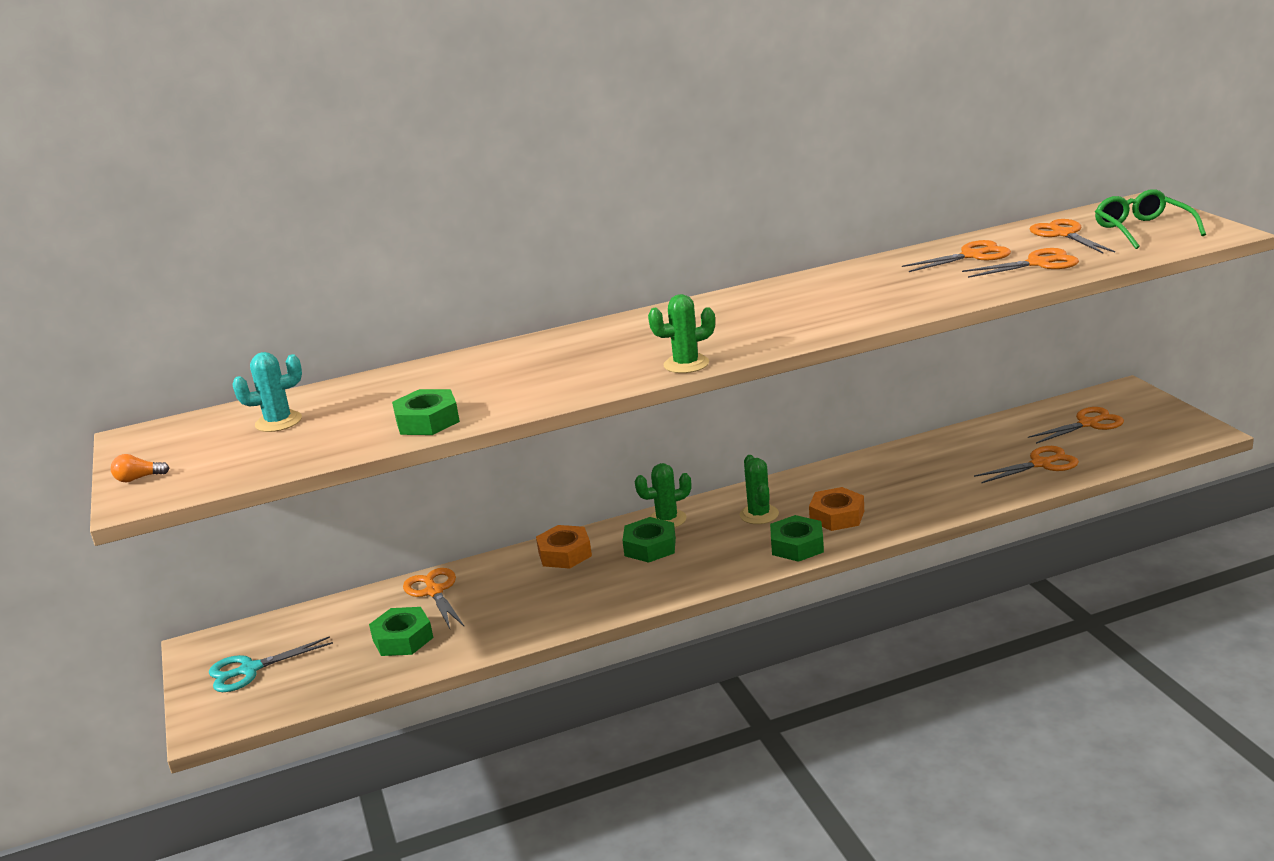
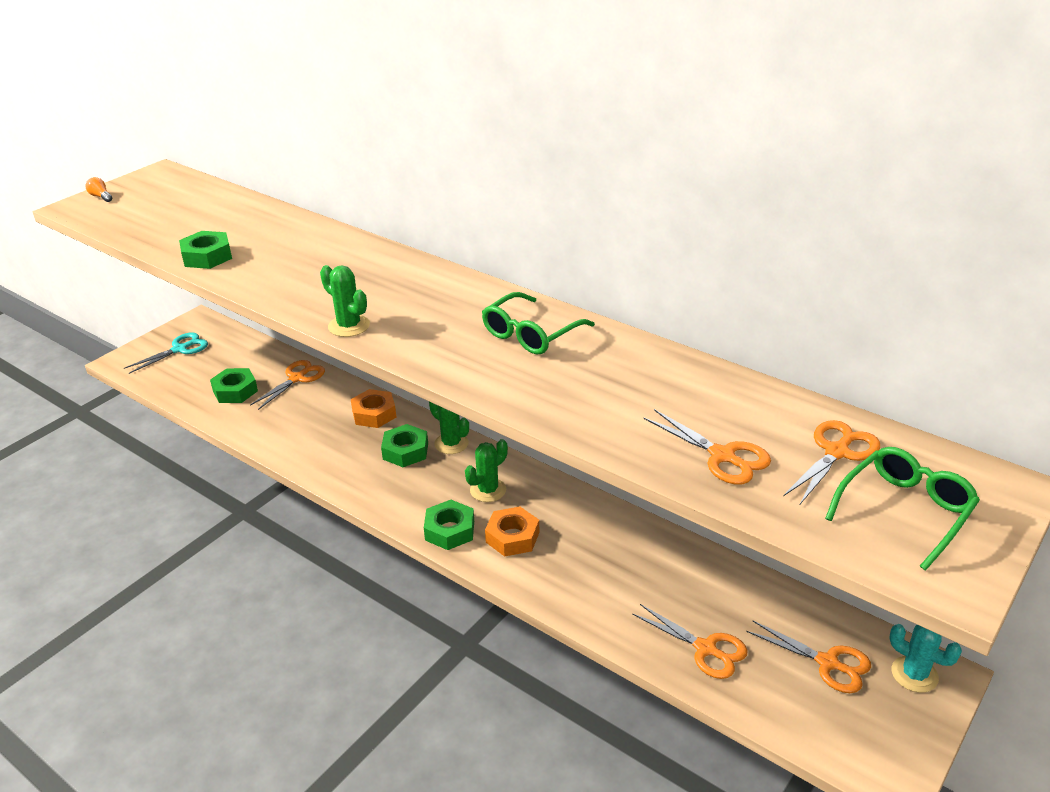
camera: 55 degrees right, 10 degrees up
turquoise scissors [209,636,333,692] -> turquoise scissors turned 105 degrees clockwise [124,333,208,374]
turquoise cactus [232,352,302,432] -> turquoise cactus moved to [889,624,962,693]
orange scissors [902,240,1011,272] -> none
none -> green glasses [482,292,595,354]

